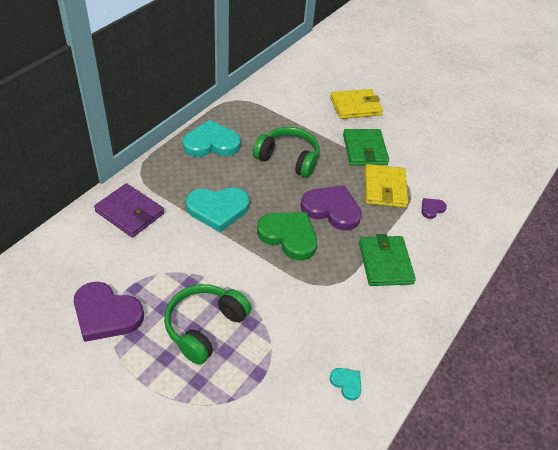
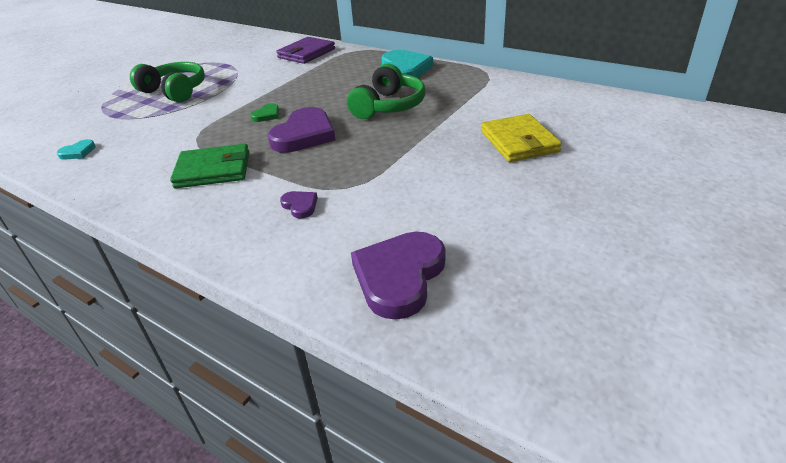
camera: 95 degrees right, 10 degrees down
purple heart [74,282,144,342] -> purple heart moved to [351,232,445,320]
turquoise heart [186,187,250,232] -> none
green heart [257,212,317,261] -> green heart [250,103,279,122], size x0.47
green wallet [343,129,389,165] -> none
yellow wallet [365,164,408,208] -> none

